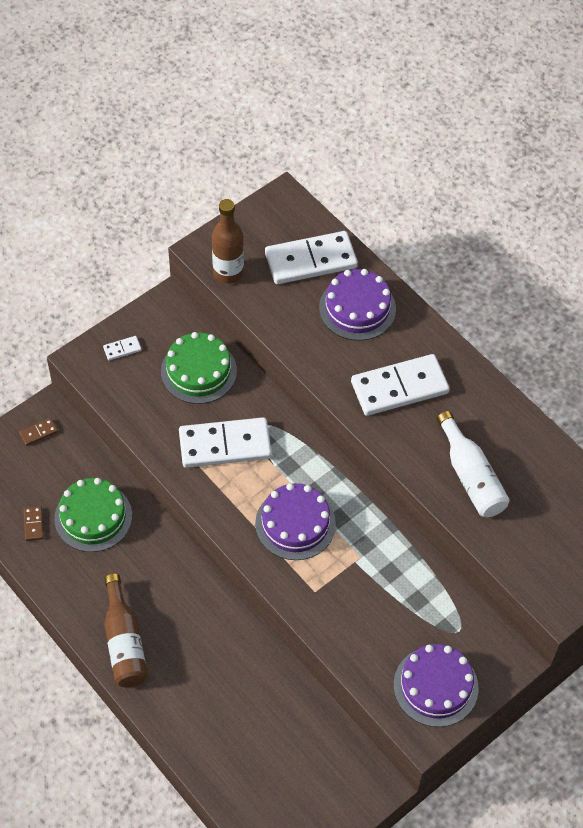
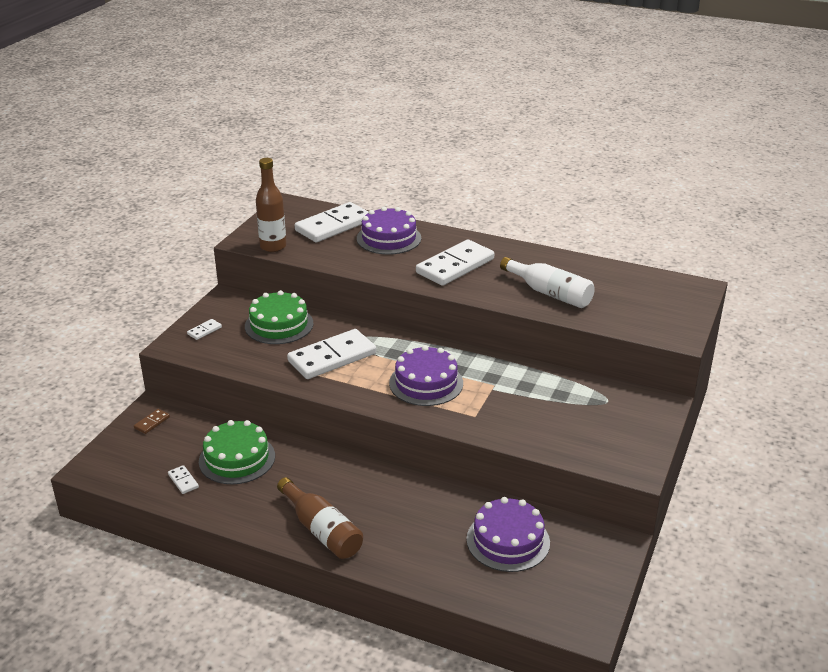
camera: 25 degrees left, 25 degrees down
brown domino [23,506,44,541] -> white domino [168,465,199,494]
purple cake [394,644,479,727] -> purple cake moved to [466,497,550,572]

